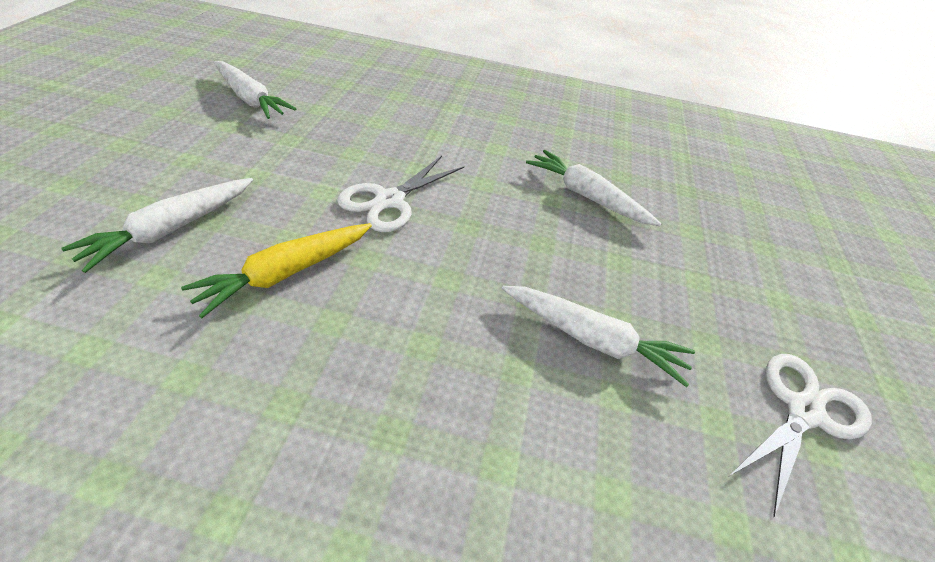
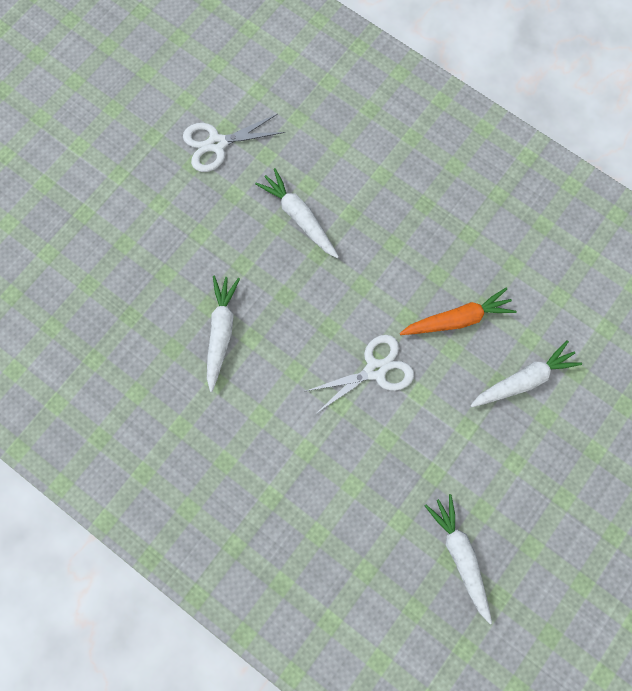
camera: 150 degrees left, 30 degrees up
yellow carrot [181,223,372,318] -> orange carrot [400,288,516,335]
white carrot [526,150,661,226] -> white carrot turned 150 degrees counterclockwise [207,276,240,392]

